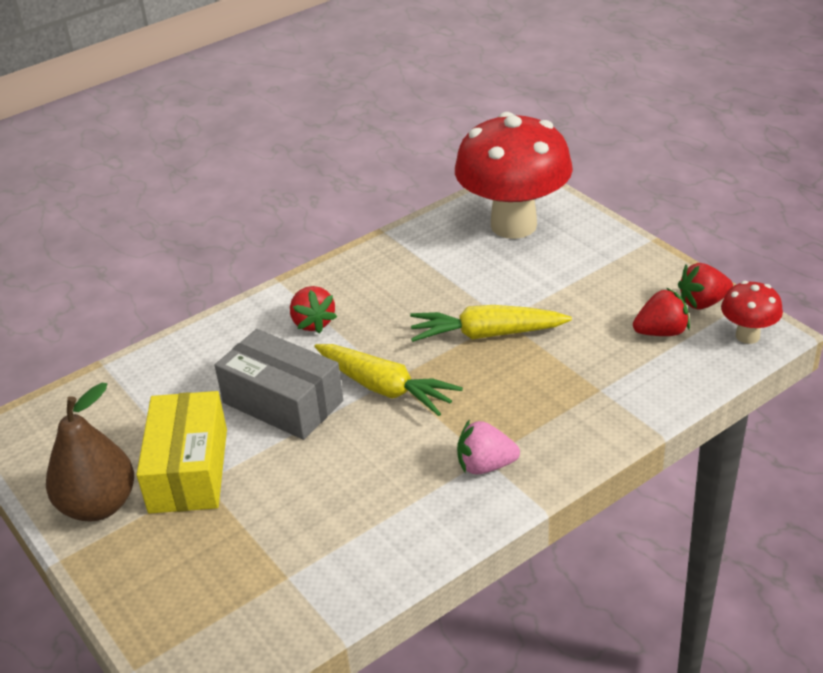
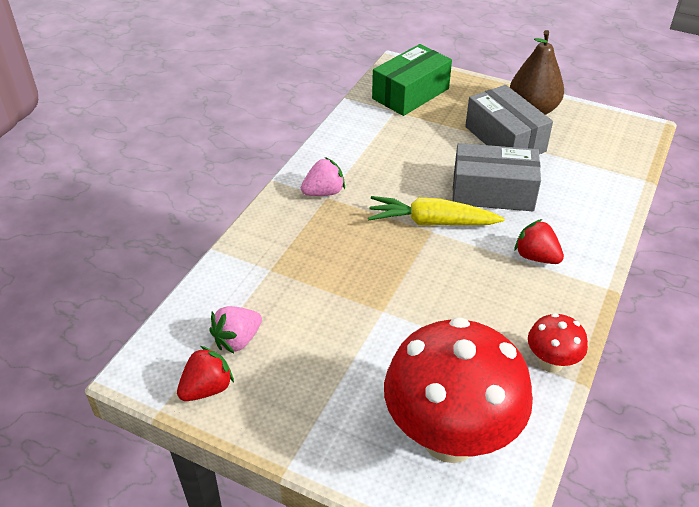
camera: 150 degrees right, 5 degrees up
yellow box [136,391,227,514] -> grey box [465,85,553,154]
yellow carrot [410,305,572,342] -> none
red strawberry [633,288,690,336] -> pink strawberry [209,306,262,353]
red mushroom [721,281,783,344] -> red mushroom moved to [528,313,588,373]
none -> green box [372,44,452,116]

